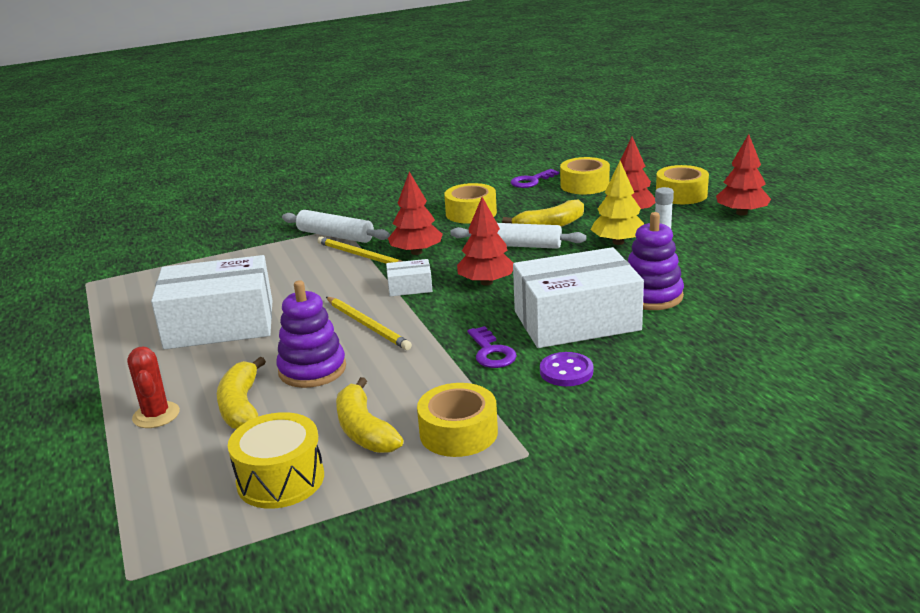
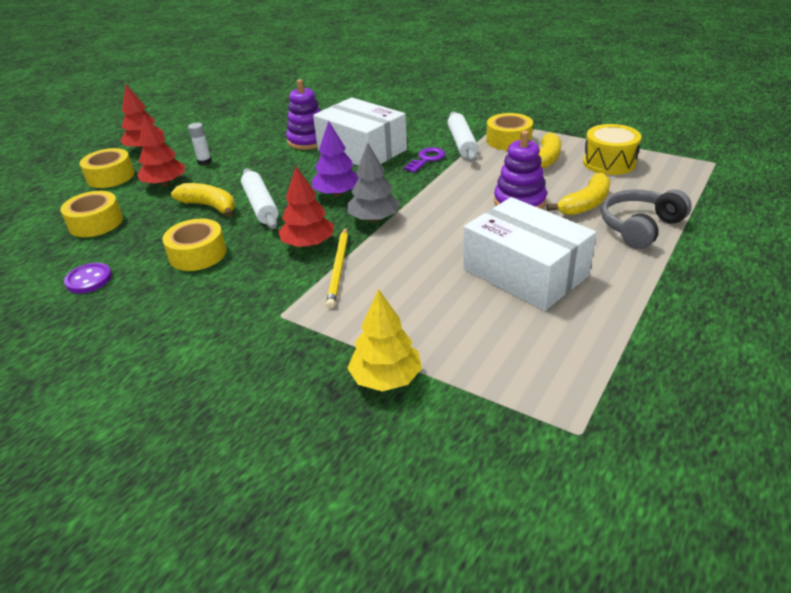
camera: 125 degrees left, 10 degrees up
red cactus [127,347,180,428] -> grey headphones [601,189,692,249]
white rolling pin [282,210,390,243] -> white rolling pin moved to [447,111,478,162]
yellow pencil [326,297,412,350] -> none
white box [386,259,433,296] -> grey tree [347,143,400,222]
red tree [457,197,513,286] -> purple tree [312,121,359,197]
purple key [510,169,559,188] -> none
purple button [540,352,593,386] -> purple button moved to [64,263,112,293]
yellow tree [590,161,644,245] -> yellow tree moved to [347,289,422,391]

